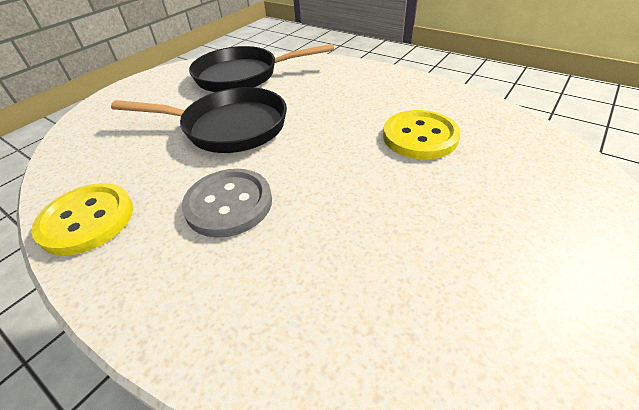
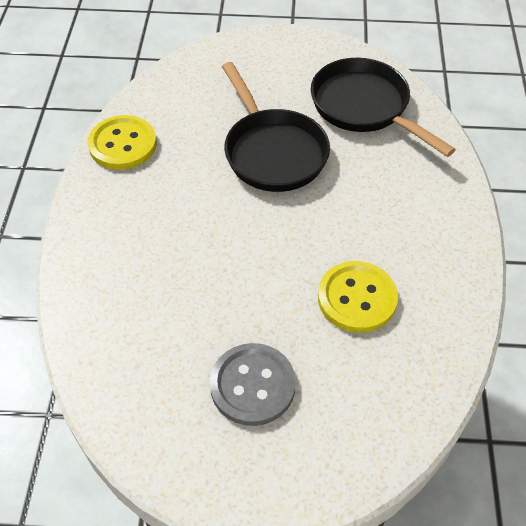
camera: 55 degrees right, 10 degrees up
grey button [182,169,272,238] -> grey button moved to [210,343,296,426]

